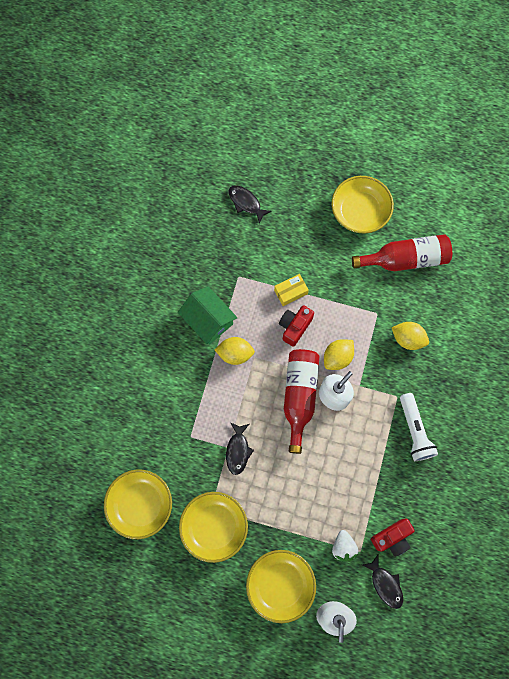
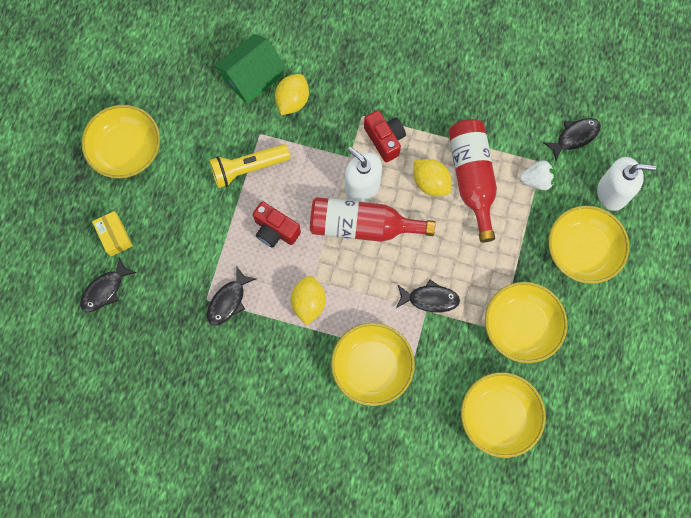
camera: 90 degrees left, 0 degrees up
green house [178,286,238,344] -> green house moved to [214,34,286,104]
yellow box [274,274,309,306] -> yellow box moved to [92,211,133,257]
yellow lemon [324,339,354,370] -> yellow lemon moved to [413,159,451,196]
red bottle [352,234,452,271] -> red bottle moved to [448,119,497,242]
red camera [371,519,415,557] -> red camera moved to [364,110,406,162]
white flashlight [400,393,438,461] -> none
none -> black fish [207,267,256,326]
none -> yellow flashlight [209,144,291,188]
none -> yellow bowl [331,323,415,406]

